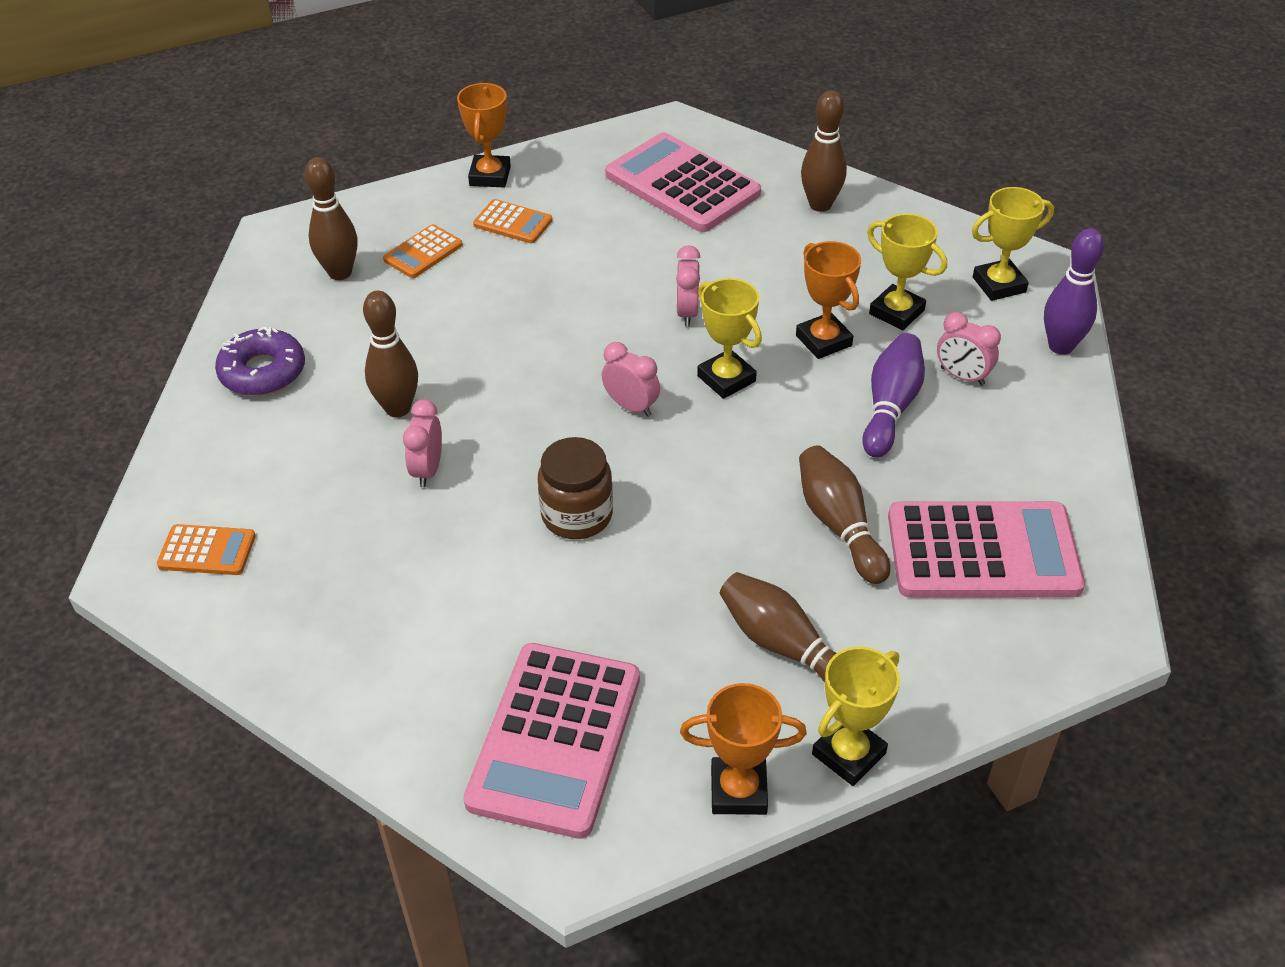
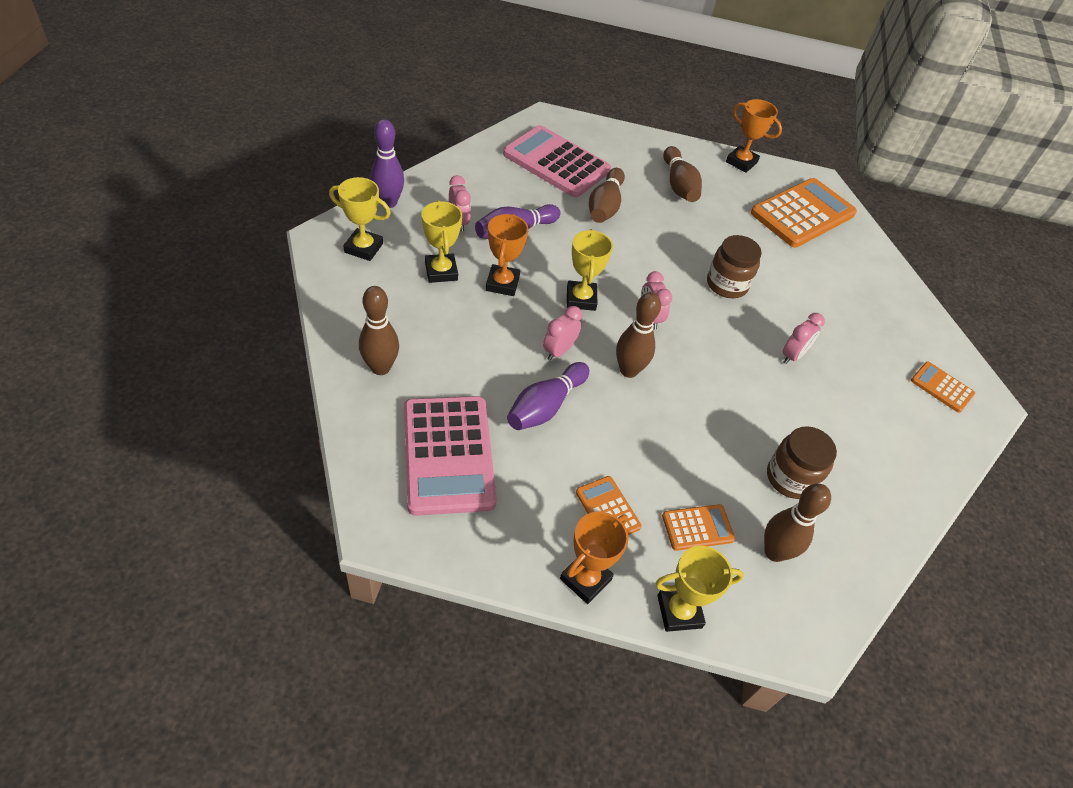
camera: 150 degrees left, 5 degrees up
purple donut [215,327,305,396] -> none
brown bowling pin [363,291,418,417] -> brown bowling pin moved to [616,292,661,378]
pink calculator [463,643,640,839] -> orange calculator [751,178,857,248]
yellow trophy [812,647,900,786] -> yellow trophy moved to [655,546,744,632]
none -> purple bowling pin [507,362,589,430]
none -> brown jar [767,426,837,499]

